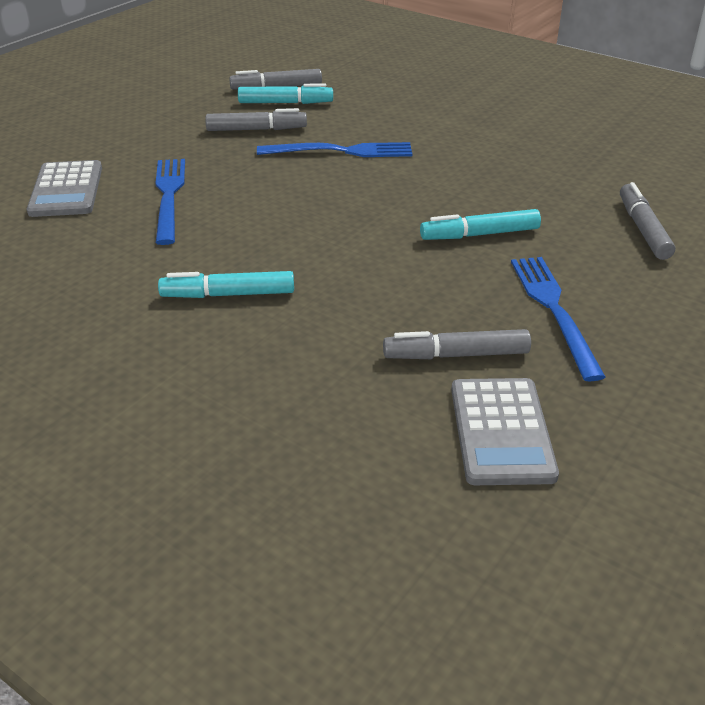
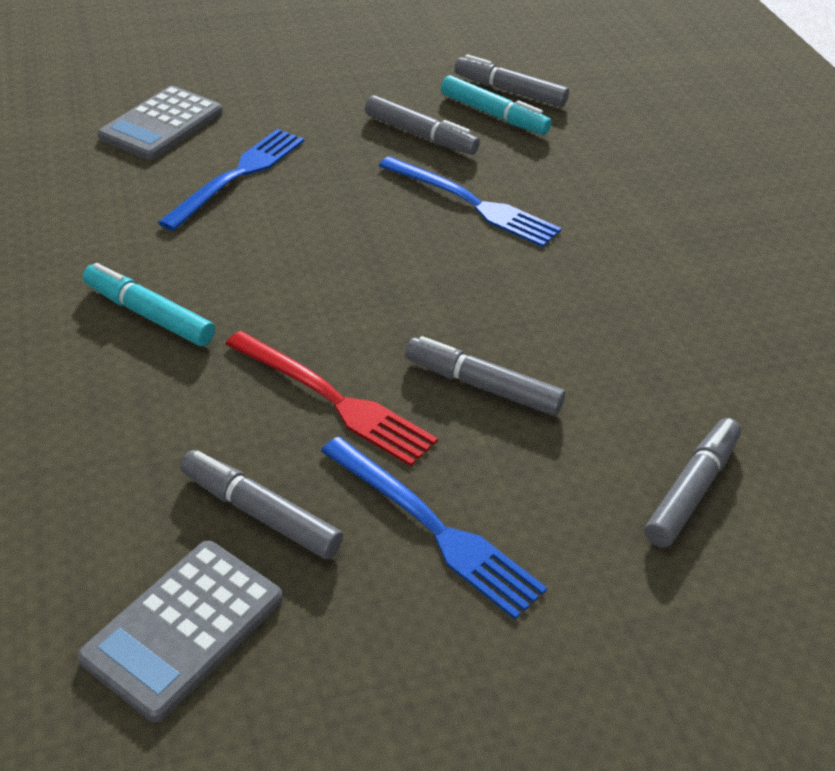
camera: 35 degrees right, 5 degrees up
turquoise marker [420,209,541,240] -> grey marker [405,336,565,416]
blue fork [511,257,606,382] -> blue fork turned 105 degrees clockwise [321,437,547,619]
none -> red fork [225,331,438,466]

